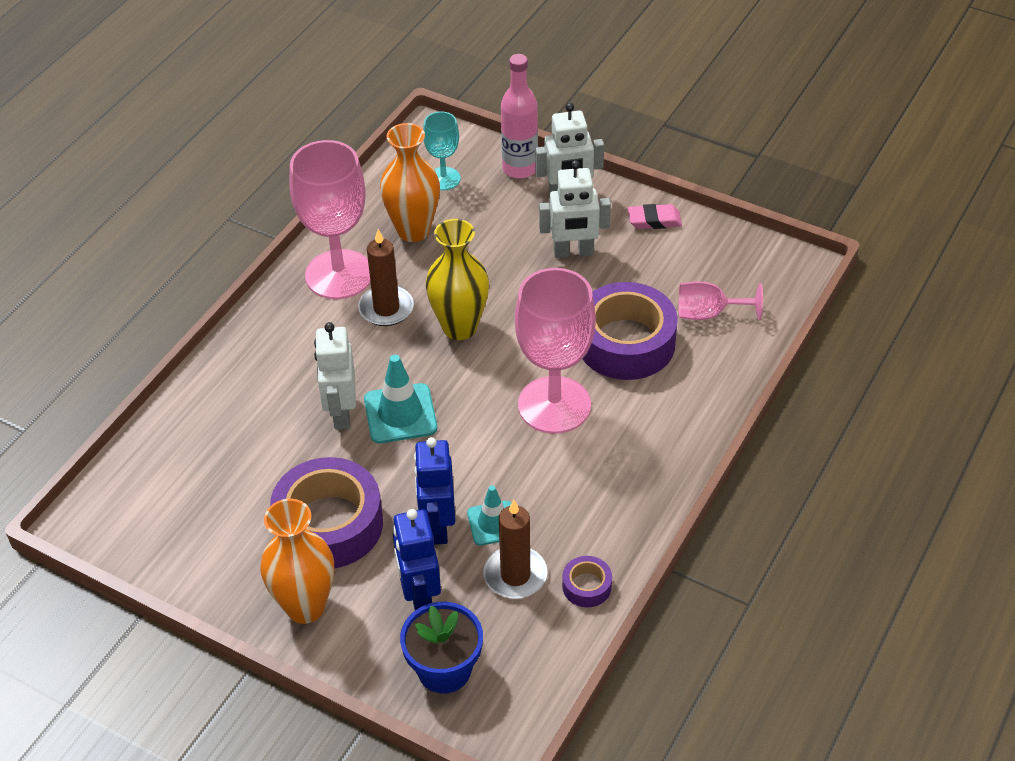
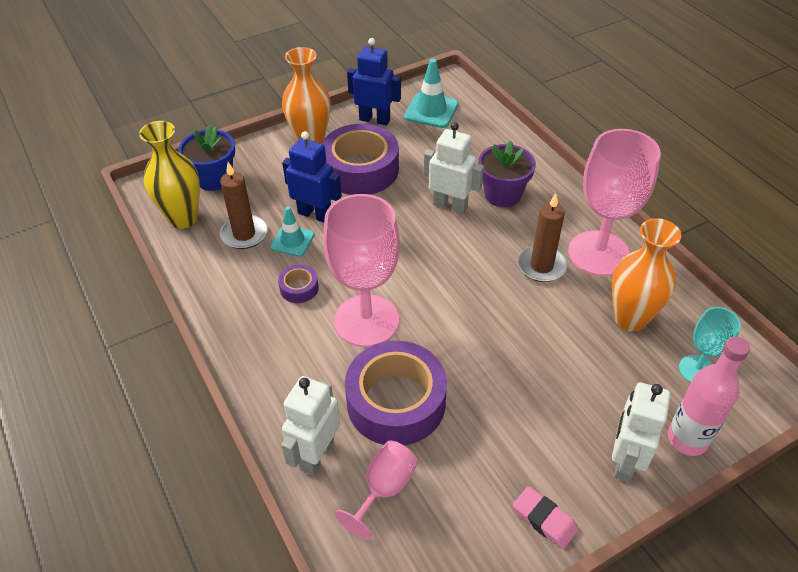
camera: 120 degrees right, 0 degrees up
turquoise traffic cone [364,355,437,443] -> turquoise traffic cone moved to [404,59,459,128]
blue robot [393,509,441,610] -> blue robot moved to [347,38,401,125]
yellow vase [426,219,489,340] -> yellow vase moved to [139,121,200,229]
white robot [539,160,611,258] -> white robot moved to [281,376,340,475]
purple tape [562,556,612,607] -> purple tape moved to [278,265,319,303]
pink eraser [628,204,682,229] -> pink eraser turned 75 degrees counterclockwise [513,486,579,549]
none -> purple flower pot [478,141,536,207]

